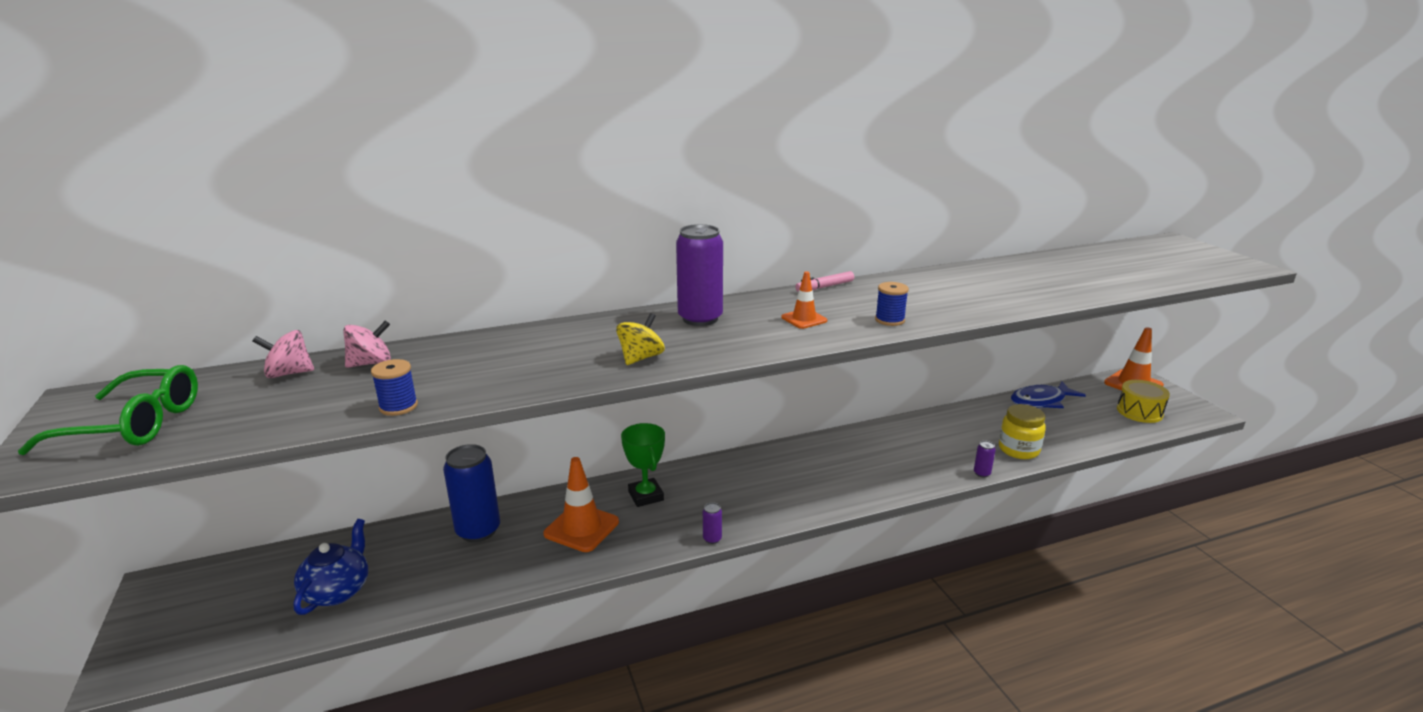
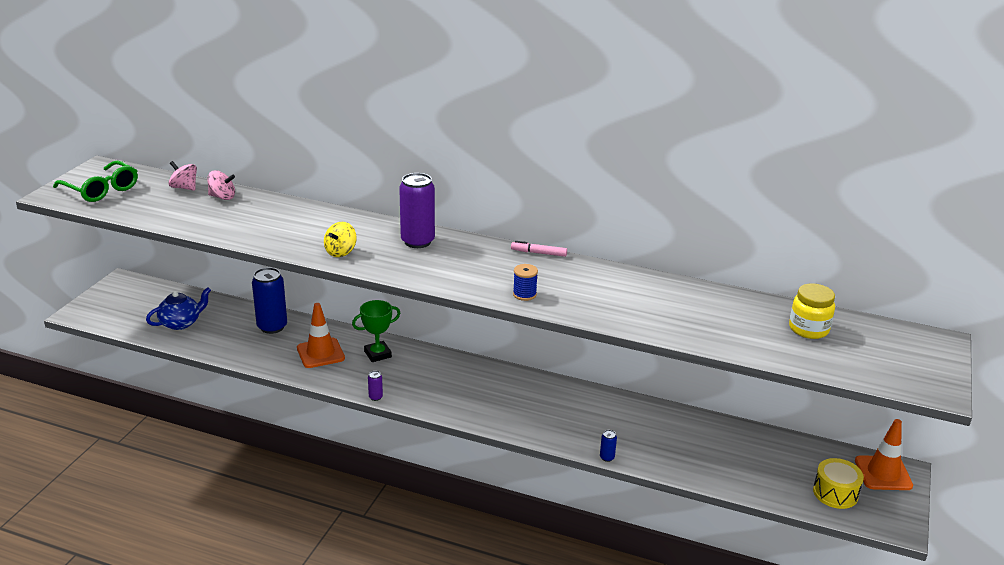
camera: 40 degrees right, 5 degrees up
blue spool [371,359,418,416] -> none
yellow spinning top [616,313,665,365] -> yellow spinning top turned 135 degrees clockwise [324,222,357,257]
green trophy [621,423,665,507] -> green trophy turned 45 degrees clockwise [352,300,400,362]
orange traffic cone [781,271,827,329] -> none
purple can [974,441,996,477] -> blue can [600,430,617,462]
yellow jar [999,404,1046,459] -> yellow jar moved to [789,283,835,339]
blue fish [1011,381,1086,408] -> none

